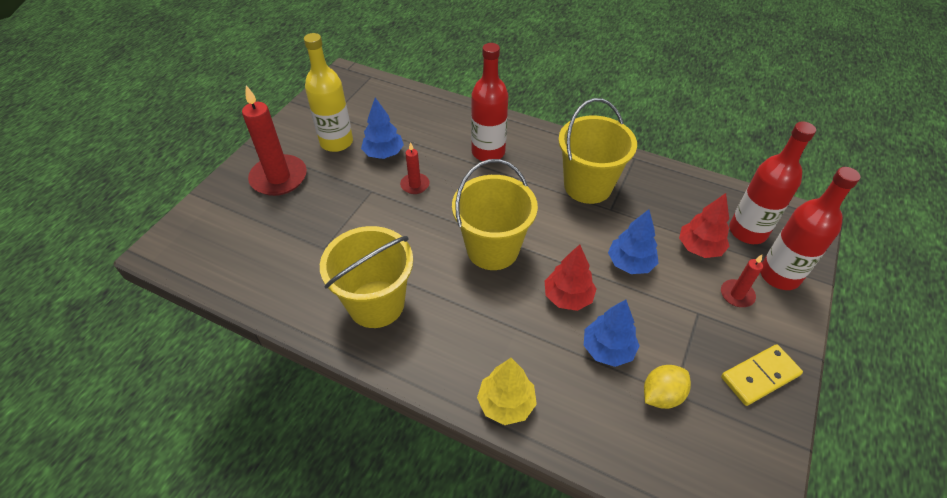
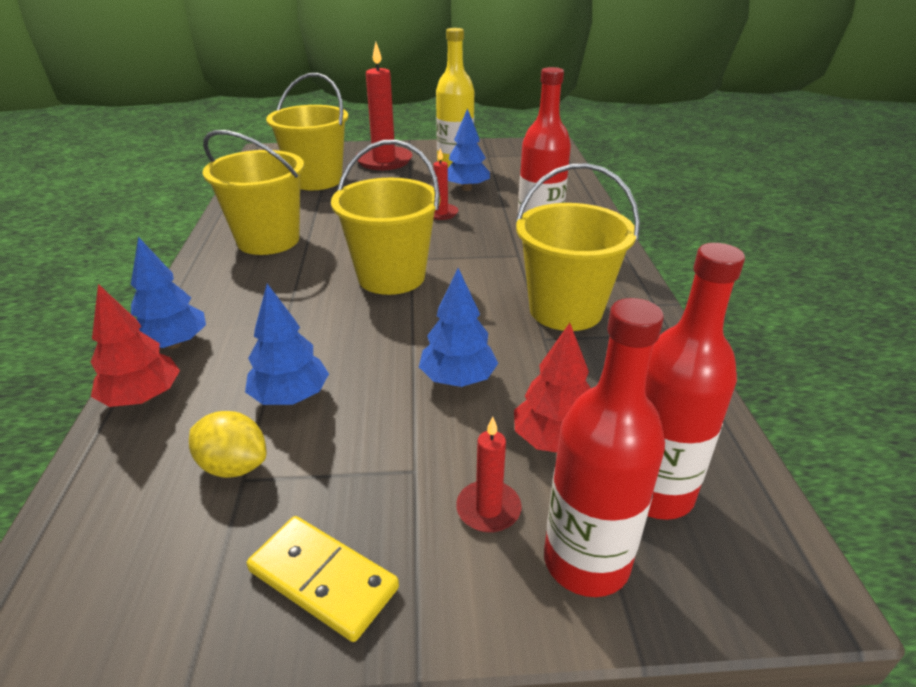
camera: 60 degrees right, 15 degrees down
yellow tree [477,358,537,425] -> blue tree [131,237,206,349]
red tree [545,244,596,311] -> red tree moved to [91,284,180,407]
none -> yellow bucket [266,73,348,190]

